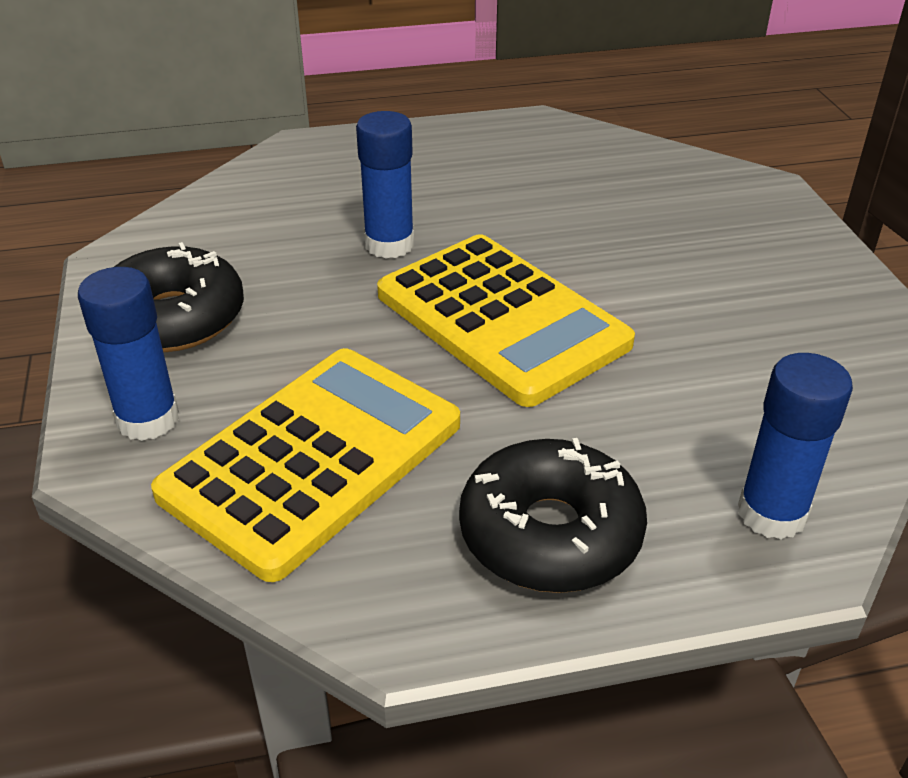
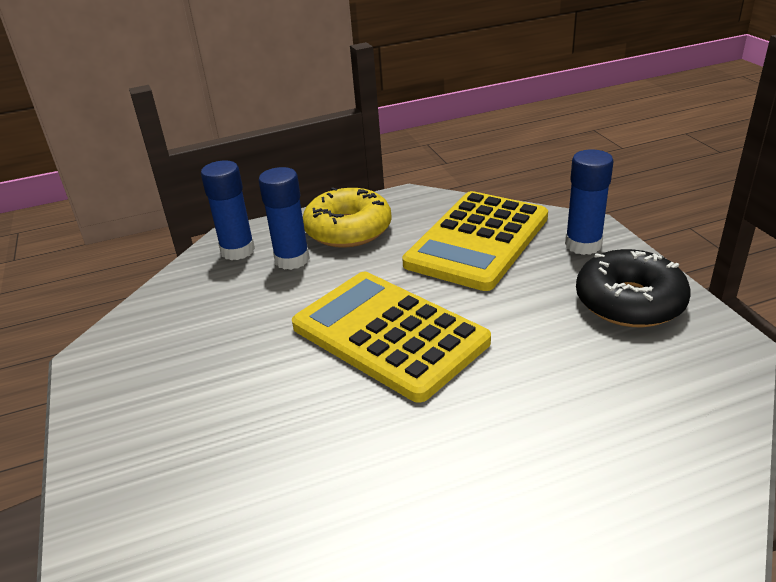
camera: 175 degrees right, 5 degrees down
blue glue stick [356,111,414,259] -> blue glue stick moved to [258,167,310,270]
black donut [459,438,647,593] -> yellow donut [303,187,392,248]

